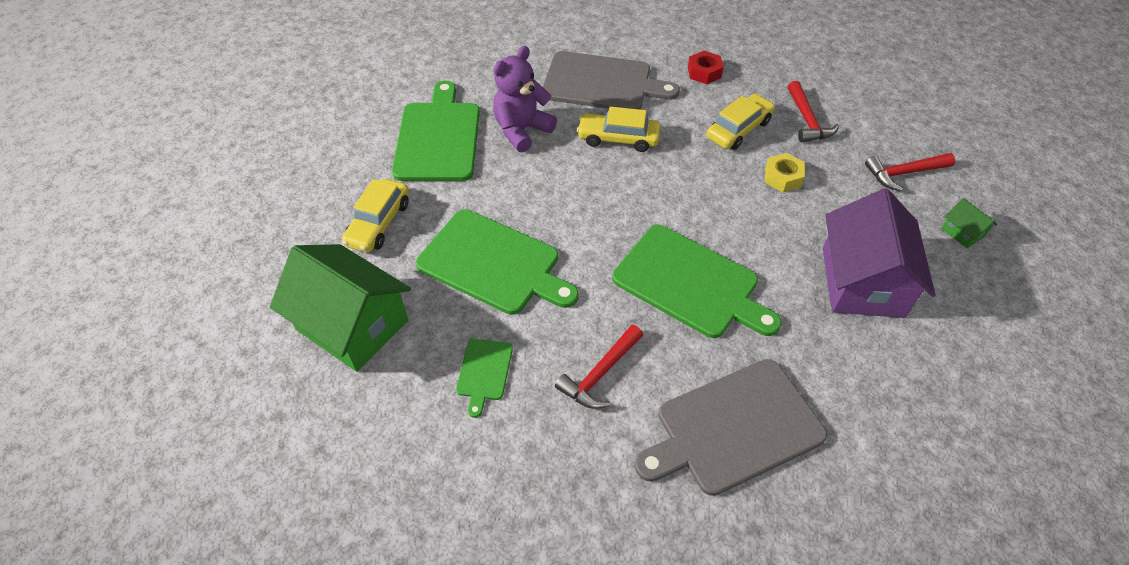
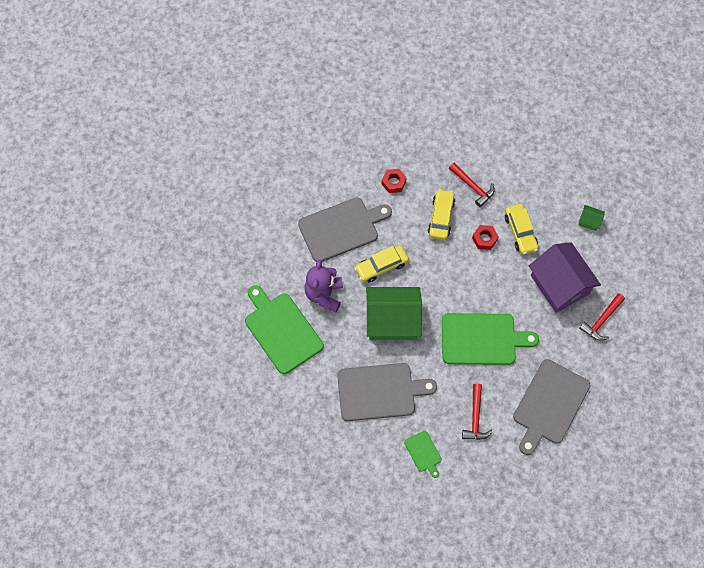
camera: 35 degrees left, 15 degrees up
green house [270,244,411,372] -> green house moved to [366,287,422,340]
yellow car [342,179,409,253] -> yellow car moved to [505,204,538,254]
green cutting board [416,209,579,315] -> grey cutting board [337,363,437,421]
yellow nut [765,153,805,192] -> red nut [472,225,499,250]
red hammer [865,153,955,191] -> red hammer moved to [579,294,625,341]

